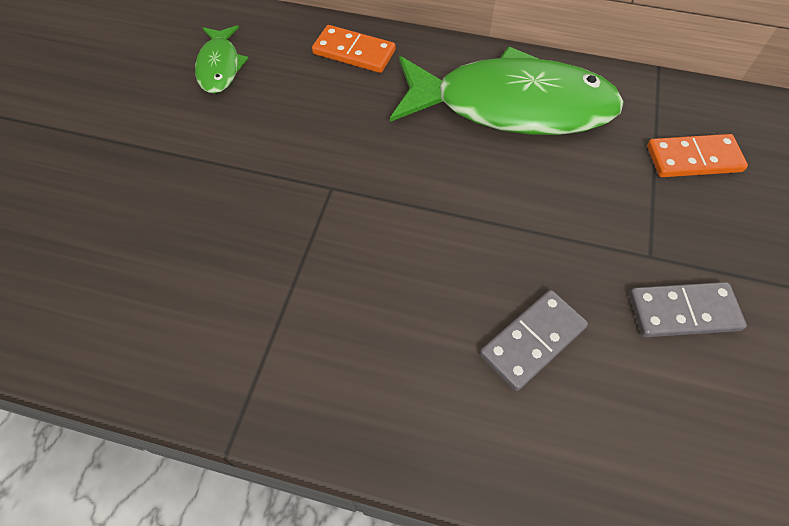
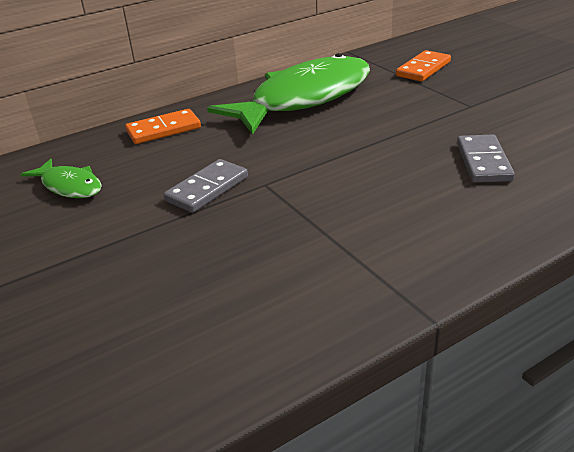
camera: 45 degrees left, 25 degrees down
grey domino [629,282,747,337] -> grey domino moved to [164,159,248,213]

